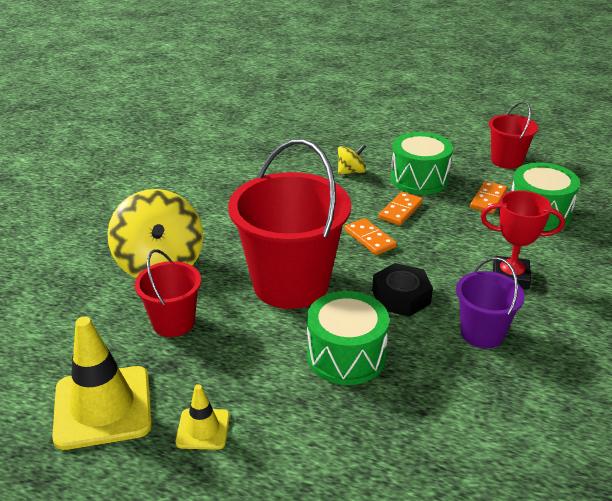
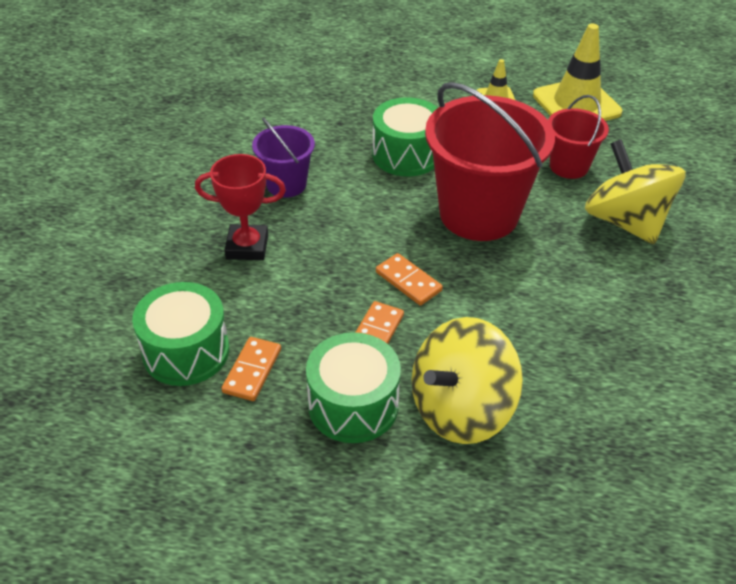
camera: 170 degrees right, 10 degrees up
yellow spinning top [338,144,366,175] -> yellow spinning top [411,317,523,444], size x2.12
black nut [372,263,433,317] -> none
red bucket [489,101,538,169] -> none

